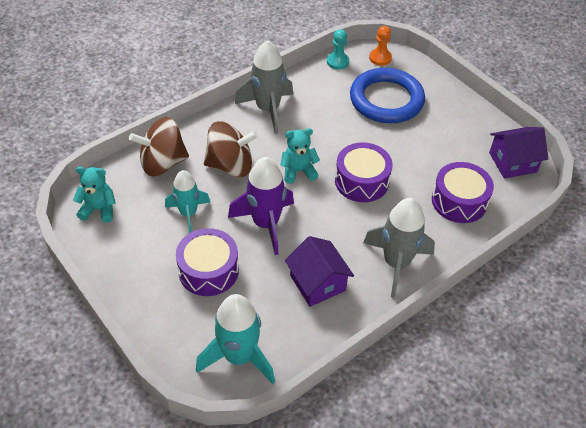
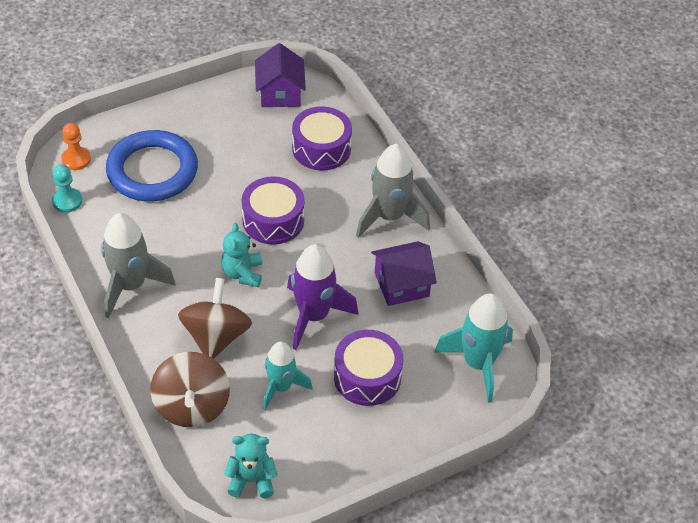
camera: 80 degrees left, 0 degrees up
turquoise teddy bear [73,167,116,223] -> turquoise teddy bear turned 75 degrees clockwise [224,433,278,498]

